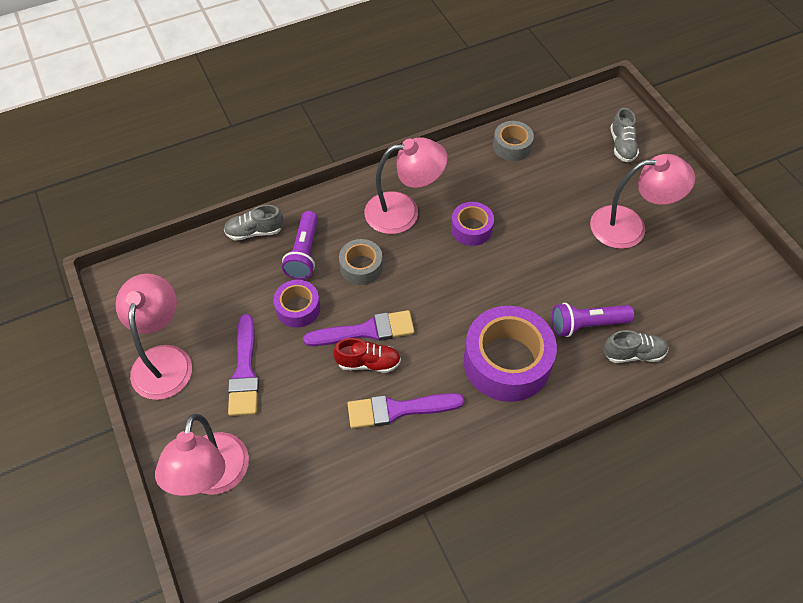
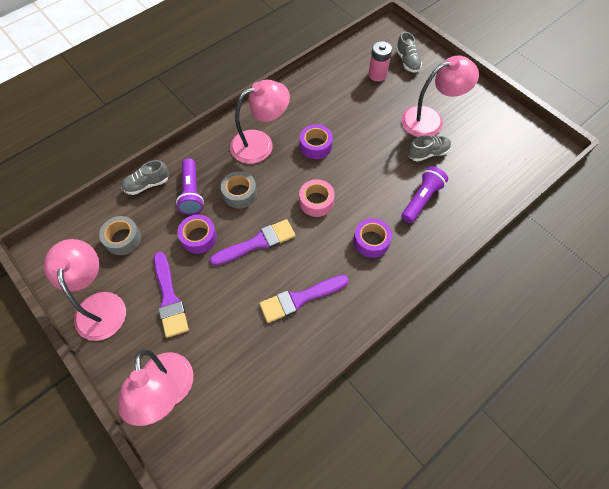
camera: 15 degrees left, 5 degrees up
red shoe [333,338,401,373] -> none
purple tape [464,306,557,402] -> purple tape [354,218,392,258], size x0.53
grey tape [493,121,534,161] -> grey tape moved to [99,216,141,255]
purple flashlight [552,303,634,337] -> purple flashlight turned 150 degrees clockwise [401,166,448,223]
grey shoe [603,330,669,363] -> grey shoe moved to [408,135,451,162]
none -> pink tape [299,179,335,217]
none -> pink battery [368,41,392,81]

